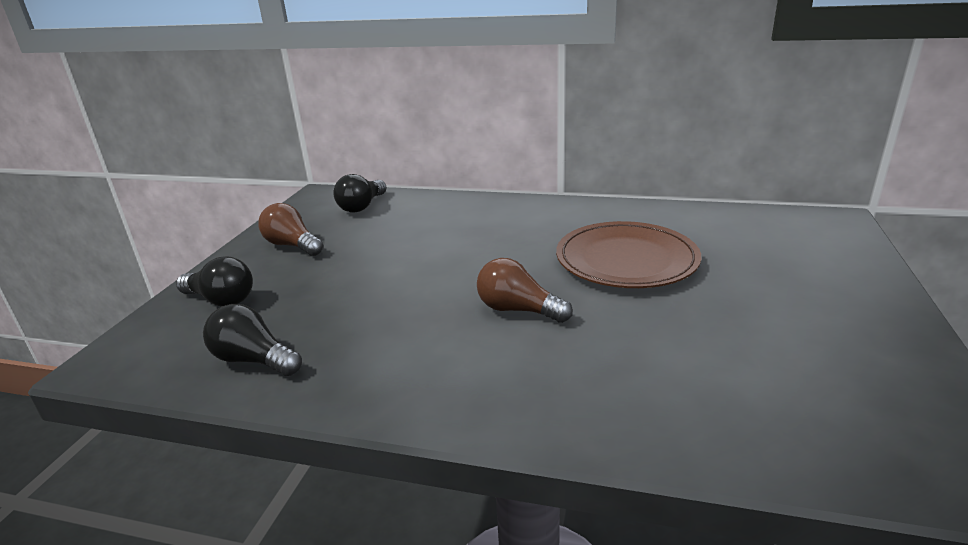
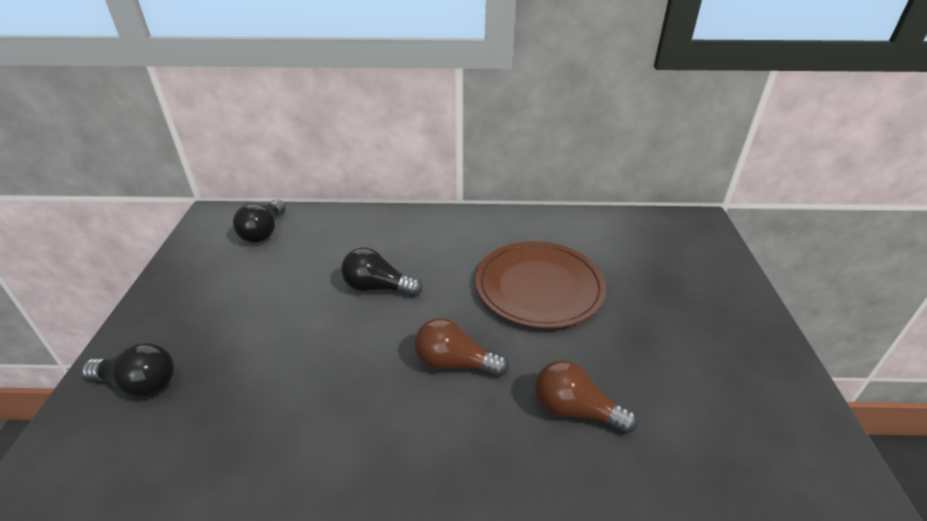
camera: 15 degrees left, 10 degrees up
black light bulb [203,304,302,376] -> black light bulb moved to [341,248,422,297]
brown light bulb [259,203,323,256] -> brown light bulb moved to [535,360,638,434]

